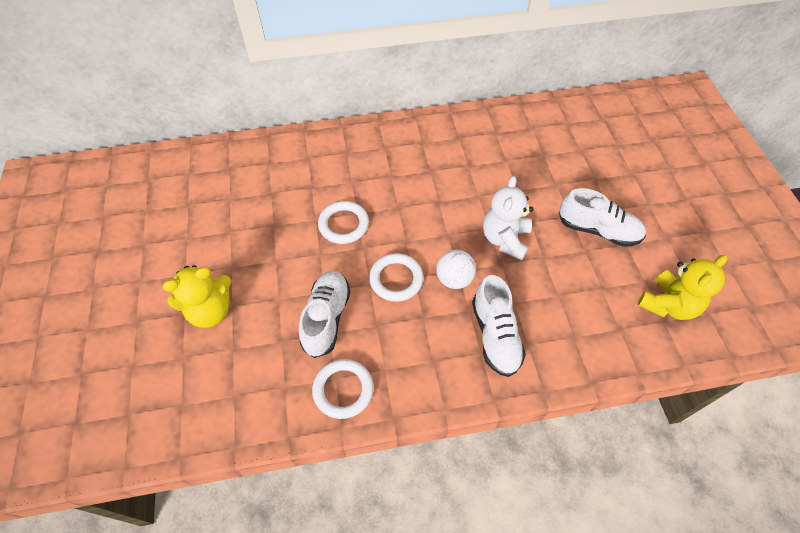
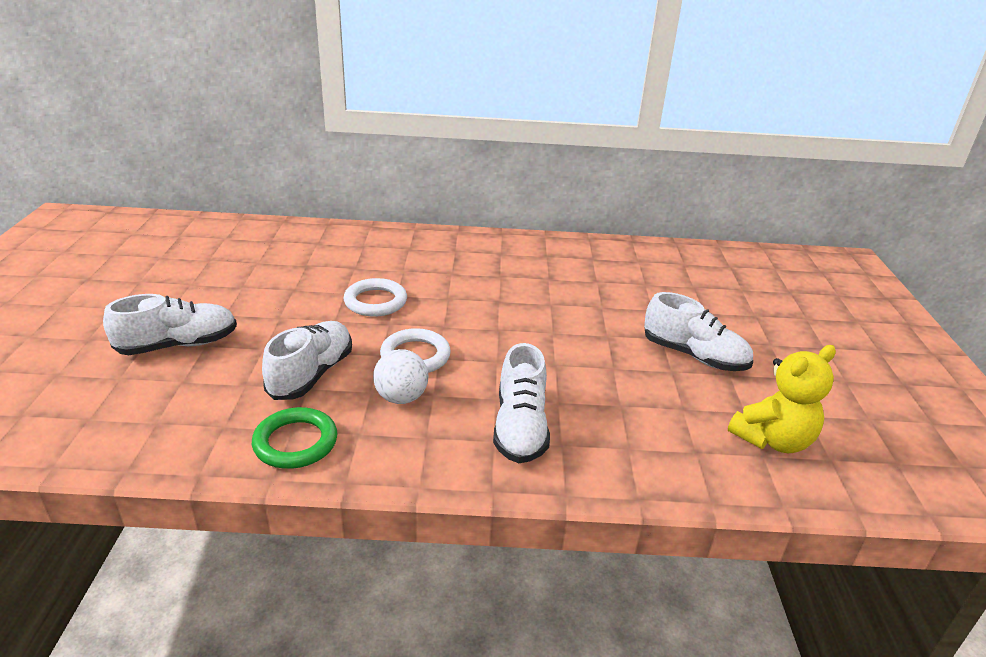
camera: 10 degrees right, 25 degrees down
yellow teddy bear [163,265,231,328] -> white shoe [103,294,237,355]
white ring [312,359,374,419] -> green ring [252,407,337,469]
white ball [436,250,476,289] -> white ball moved to [373,349,429,404]
white teddy bear [483,176,534,261] -> none

